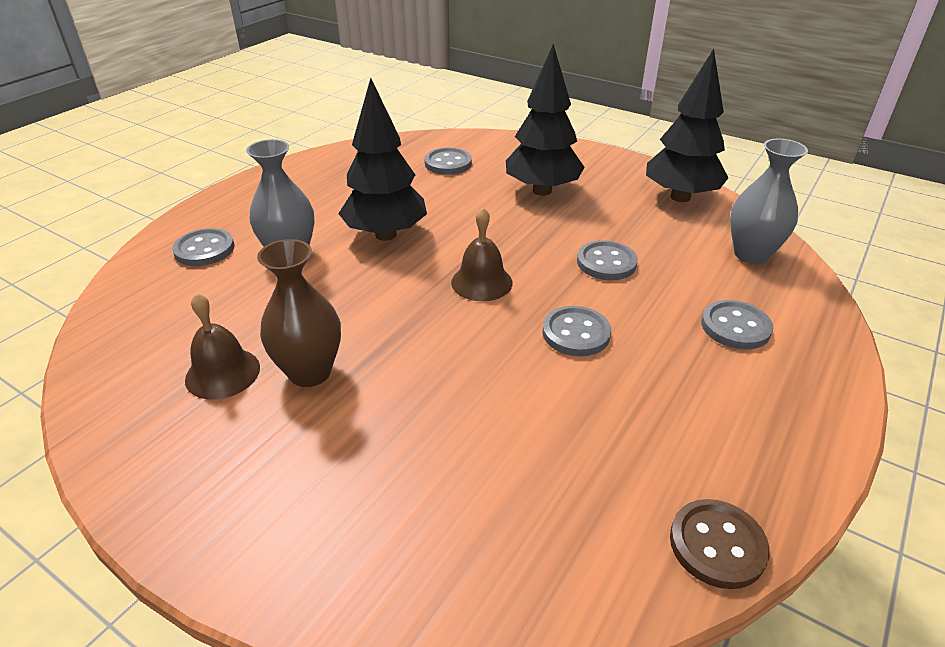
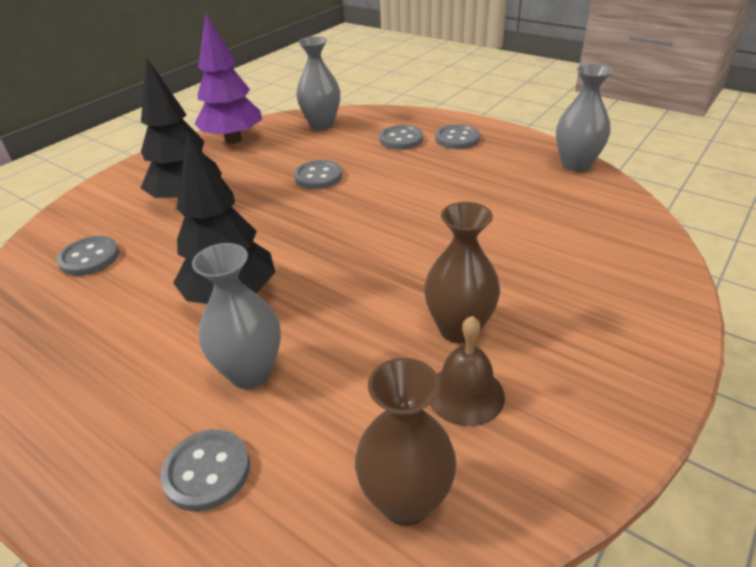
camera: 85 degrees left, 0 degrees up
brown bell [451,207,513,301] -> none
grey button [542,306,611,356] -> grey button moved to [435,124,480,149]
black tree [646,49,729,202] -> purple tree [195,13,262,144]
brown button [670,499,770,589] -> grey vase [556,64,613,172]
none -> brown vase [355,358,457,526]

